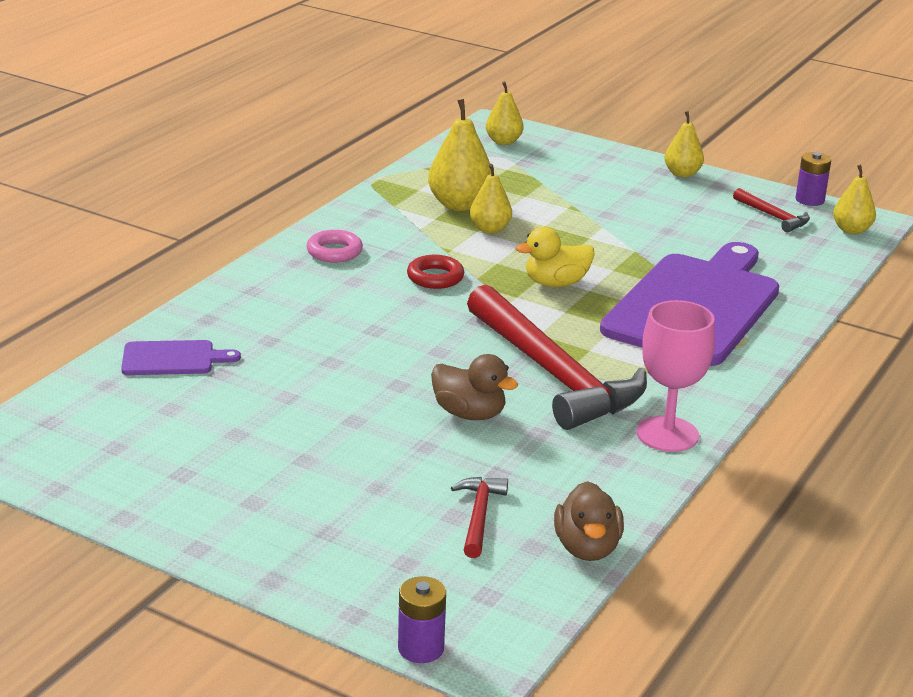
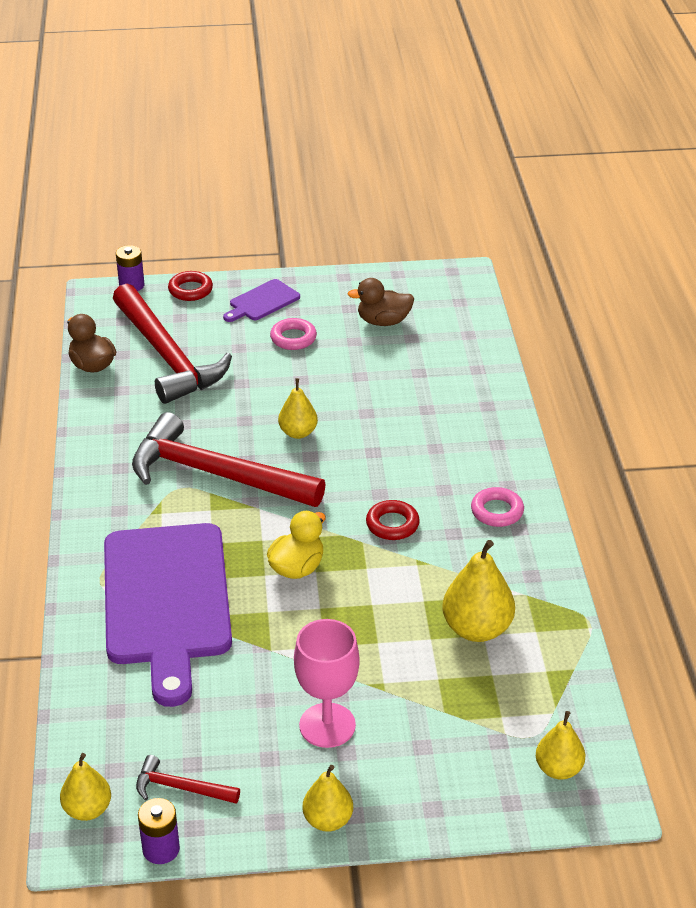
camera: 145 degrees right, 10 degrees up
purple cutting board [121,340,241,375] -> purple cutting board moved to [223,279,300,322]
brown duck [431,354,518,420] -> brown duck moved to [348,278,414,326]
red hammer [451,477,508,558] -> red hammer [113,284,232,404], size x2.32
yellow pear [470,164,512,233] -> yellow pear moved to [278,378,318,439]
pink goblet [637,300,715,452] -> pink goblet moved to [294,619,360,748]
none -> red ring [168,271,213,301]
none -> pink ring [270,318,317,350]

